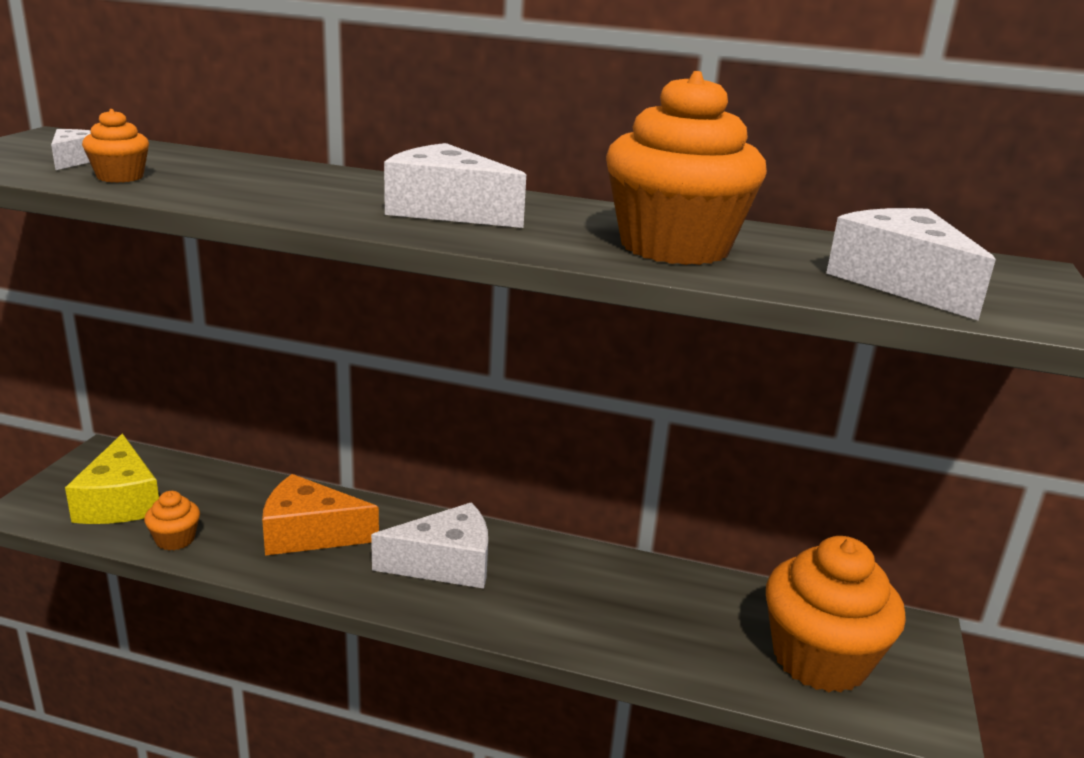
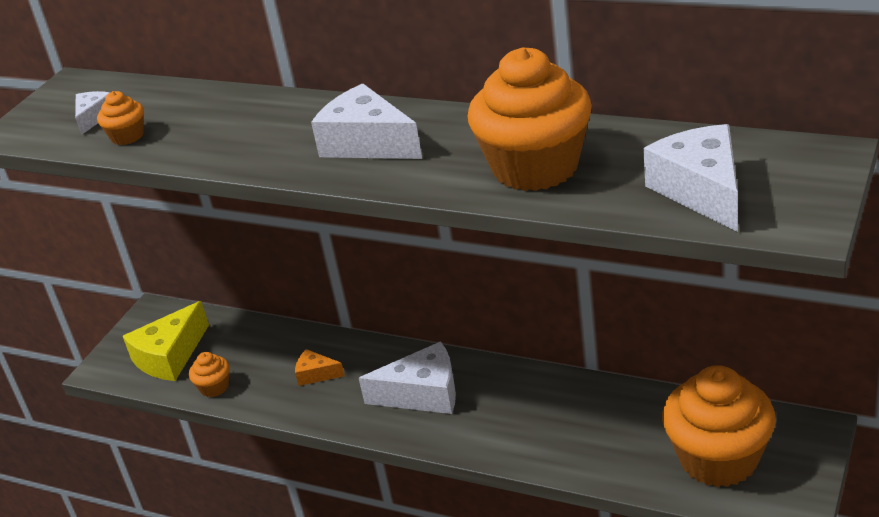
camera: 15 degrees right, 10 degrees up
yellow cheese [65,434,159,524] -> yellow cheese turned 45 degrees clockwise [123,301,209,381]
orange cheese [262,474,379,556] -> orange cheese [295,349,345,386], size x0.53

